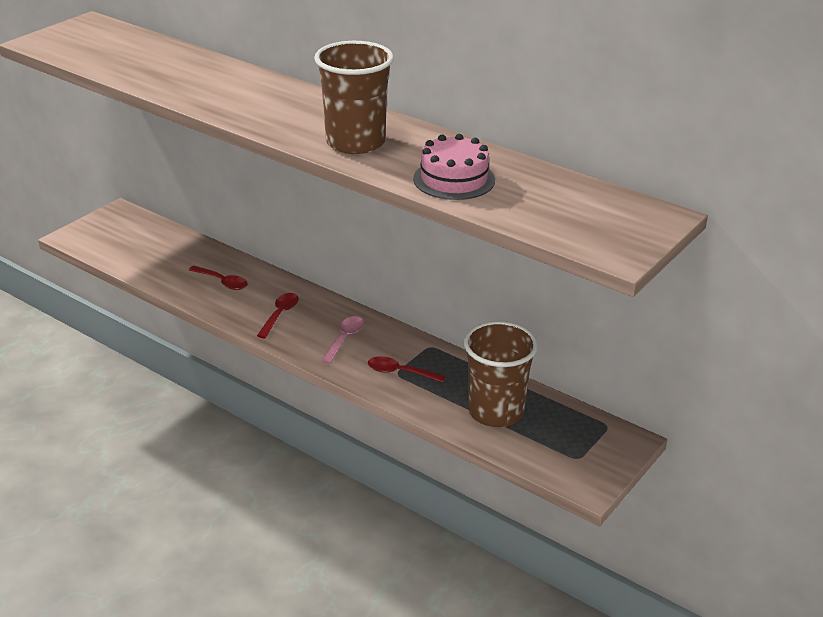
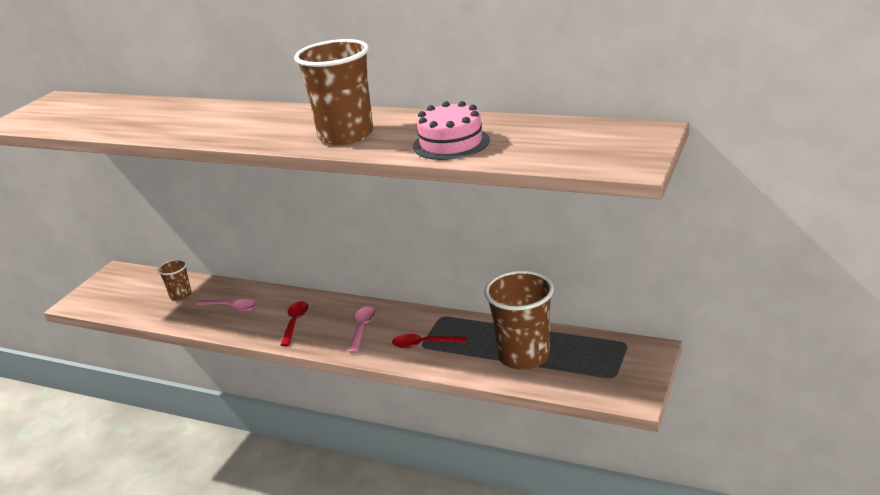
camera: 10 degrees left, 5 degrees down
red spoon [189,266,248,290] -> pink spoon [197,299,256,312]
none -> brown cup [158,259,191,301]

